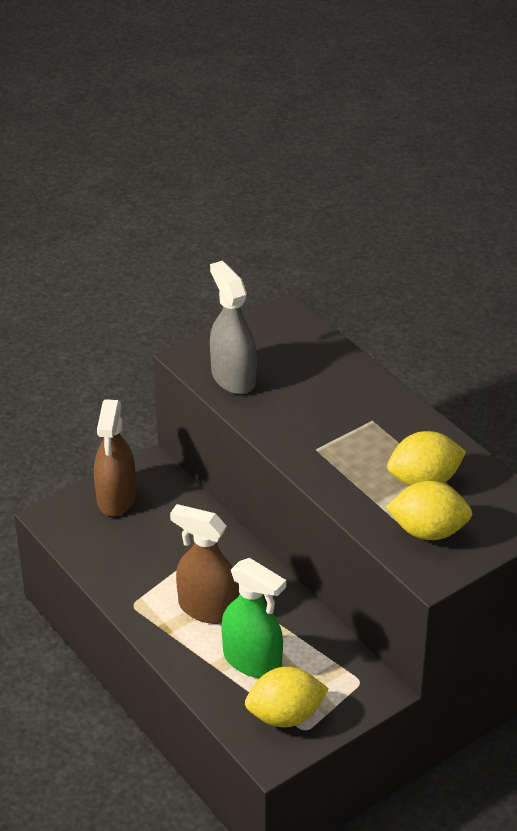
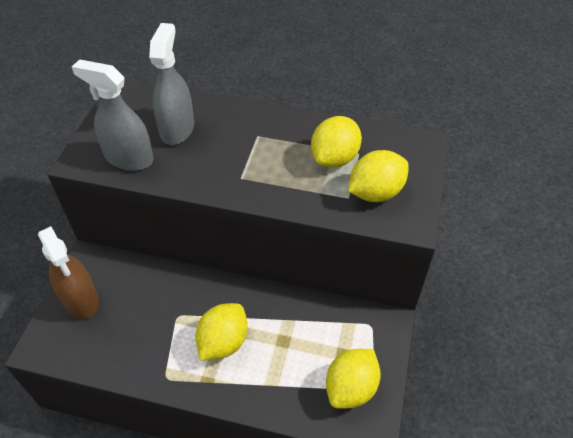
camera: 40 degrees left, 10 degrees up
brown spray bottle [170,504,239,624] -> yellow lemon [195,303,248,361]
green spray bottle [221,558,286,678] -> none
none -> grey spray bottle [149,23,194,145]

